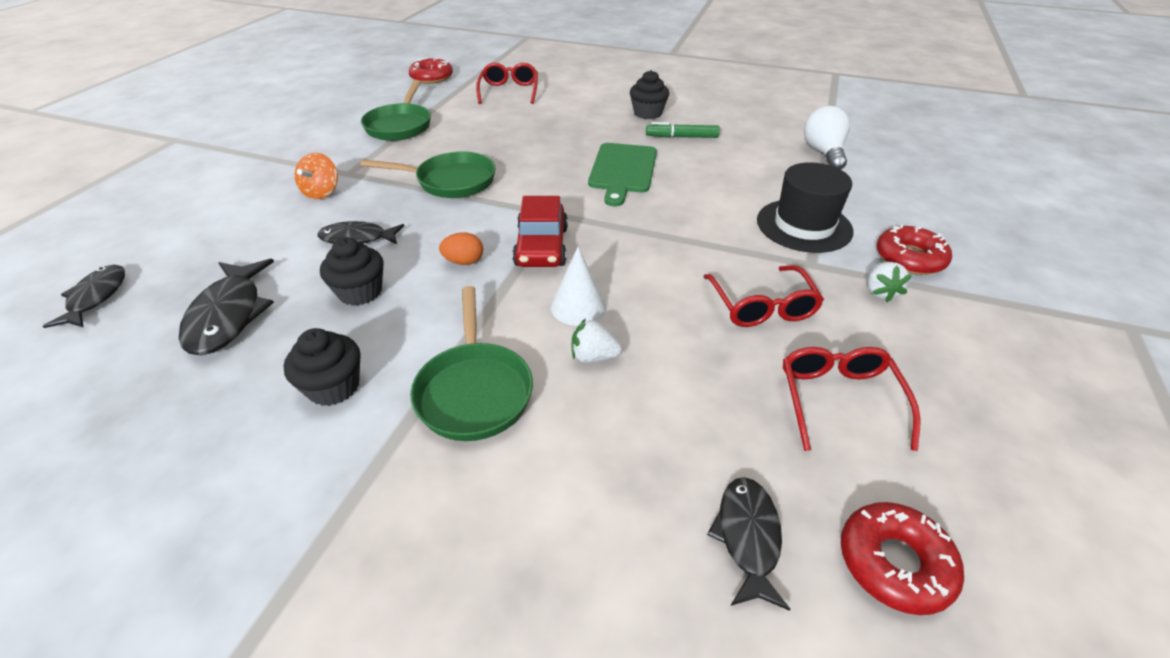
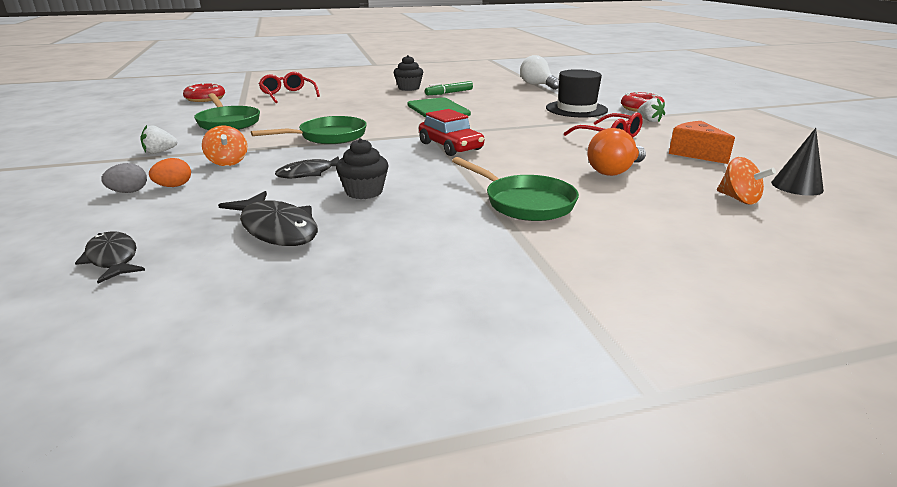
camera: 35 degrees left, 15 degrees down
black cupcake [284,328,360,406] -> none
orange egg [439,232,483,265] -> orange egg moved to [149,158,191,187]
white cone [551,247,606,326] -> none
white strawberry [572,318,622,363] -> white strawberry moved to [141,125,178,154]
black fish [707,477,791,611] -> orange spinning top [717,157,776,205]
red glasses [783,347,921,451] -> orange cheese [669,121,735,164]
red donut [841,502,964,615] -> black cone [771,128,824,196]
none -> grey egg [101,163,147,193]
none -> orange light bulb [587,128,646,176]

